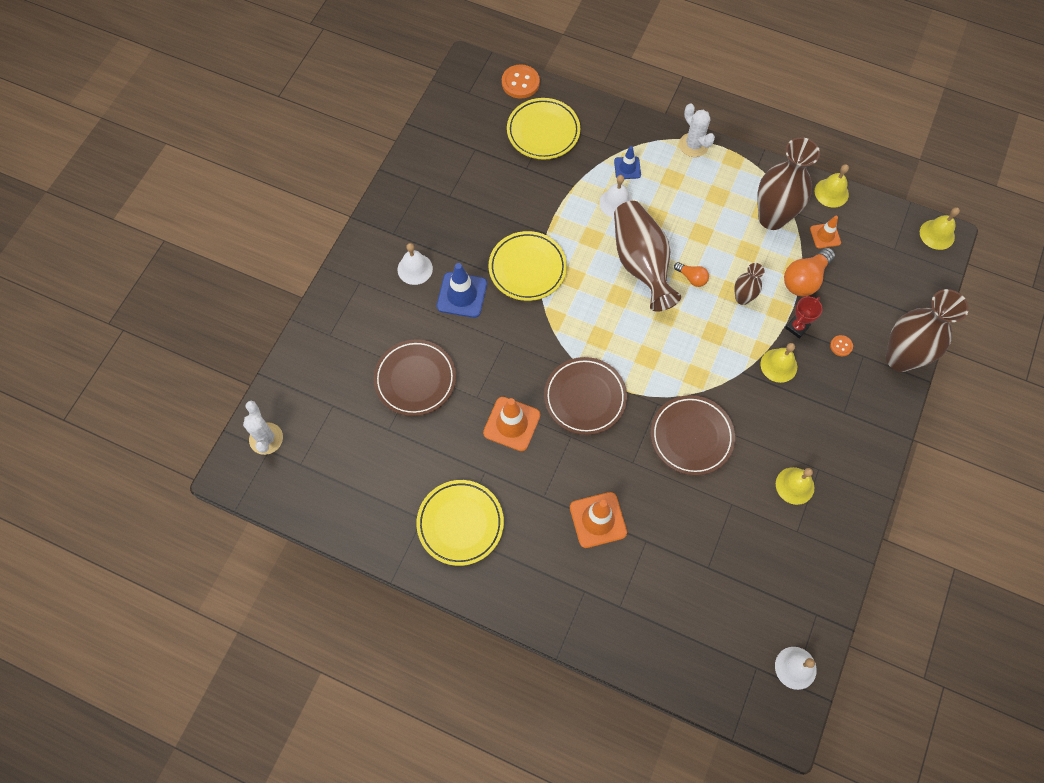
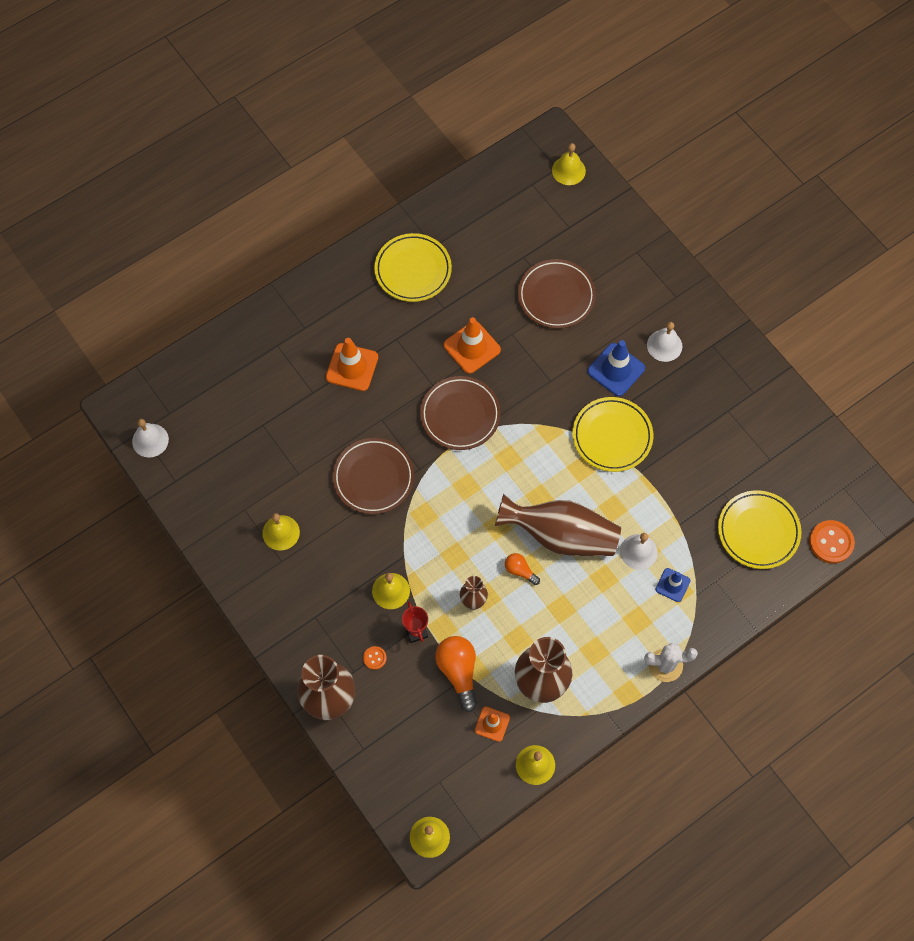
camera: 120 degrees right, 0 degrees up
white cactus [243,401,283,455] -> yellow bell [552,143,586,185]
orange light bulb [674,262,709,287] -> orange light bulb turned 60 degrees clockwise [505,553,540,585]

